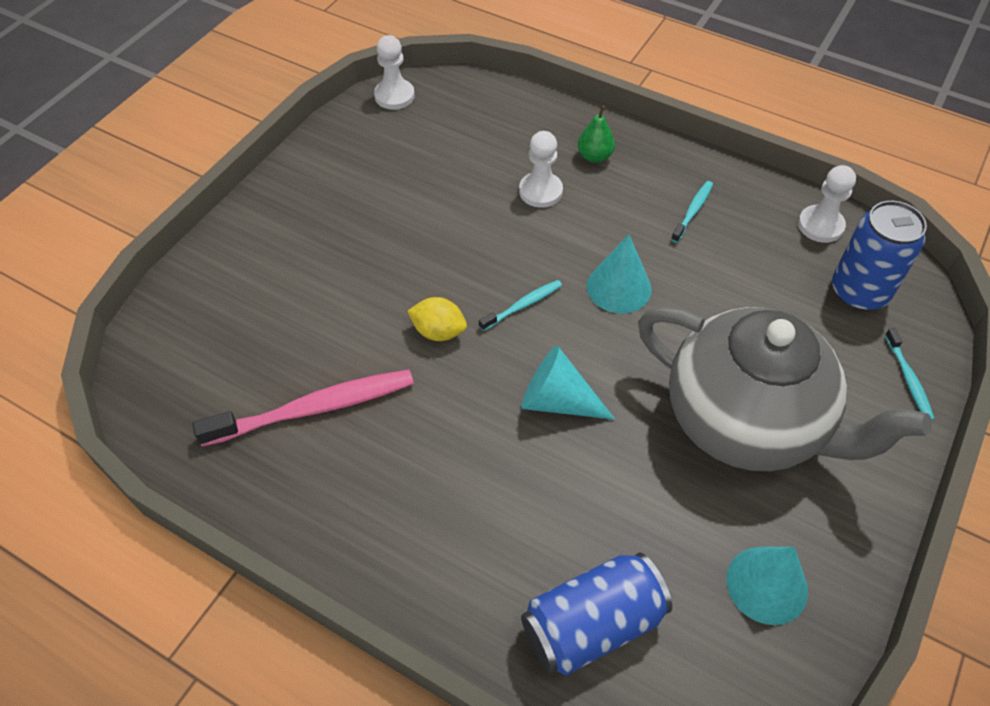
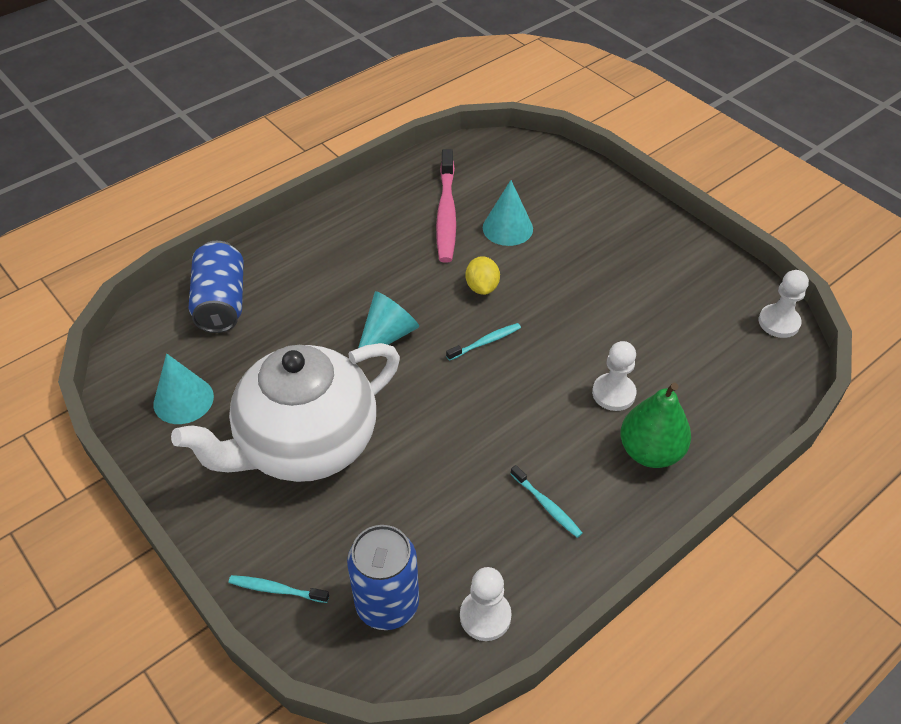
camera: 110 degrees right, 5 degrees down
yellow lemon [408,297,467,341] -> yellow lemon turned 45 degrees counterclockwise [466,256,500,295]
turquoise toothbrush [479,280,562,331] -> turquoise toothbrush turned 105 degrees counterclockwise [446,323,521,361]
green pear [578,105,615,163] -> green pear [620,383,691,468], size x1.73
turquoise cone [587,234,652,313] -> turquoise cone moved to [483,180,533,246]
grey teapot [638,307,932,471] -> white teapot [171,343,400,482]

